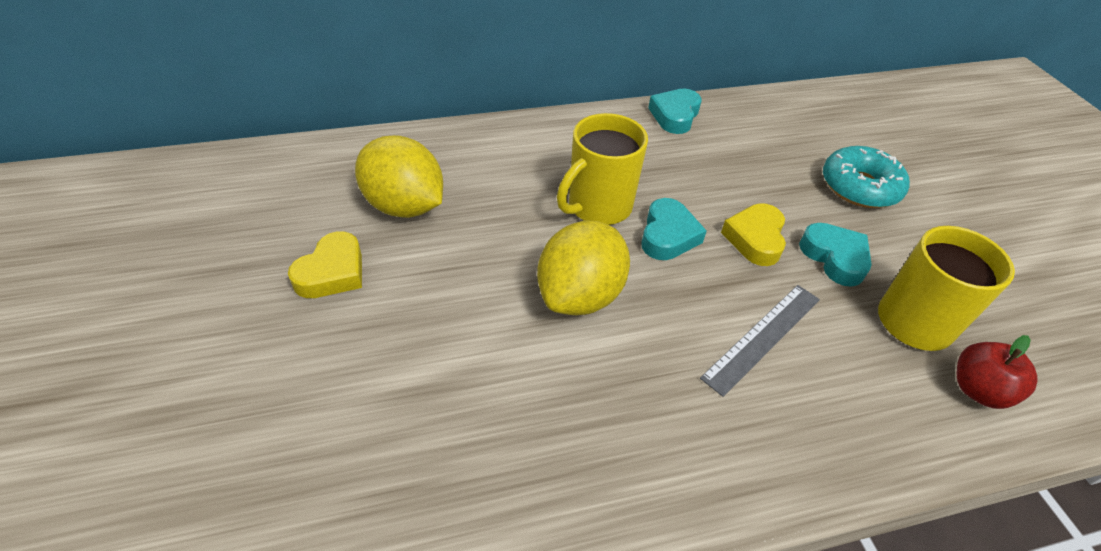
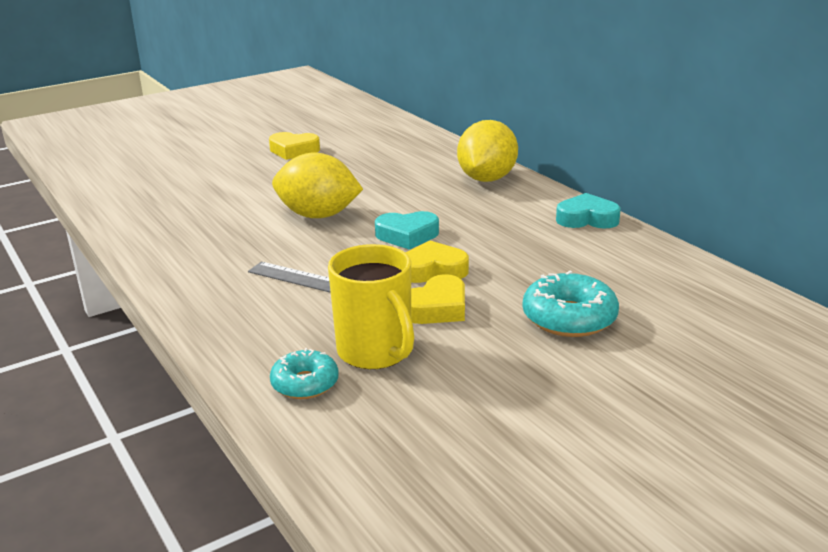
camera: 75 degrees right, 20 degrees down
yellow lemon [355,135,443,218] -> yellow lemon moved to [457,120,518,182]
yellow mug [557,113,648,225] -> none
turquoise heart [799,223,872,287] -> yellow heart [411,274,465,324]
red apple [956,335,1038,409] -> turquoise donut [270,348,339,399]

